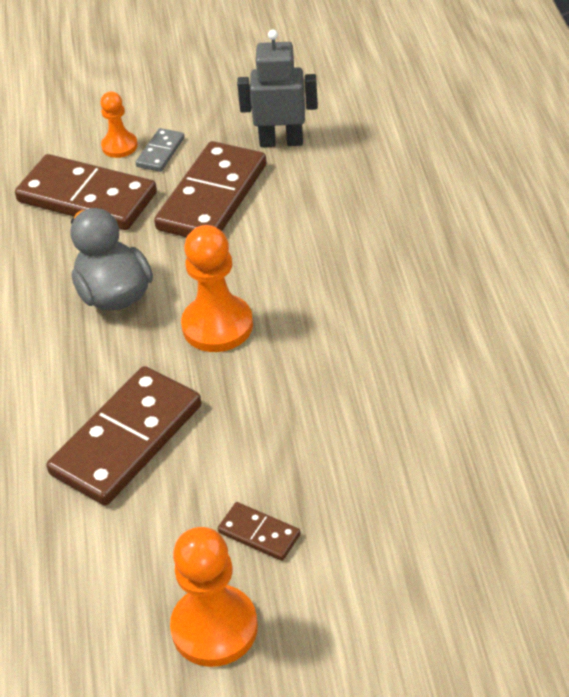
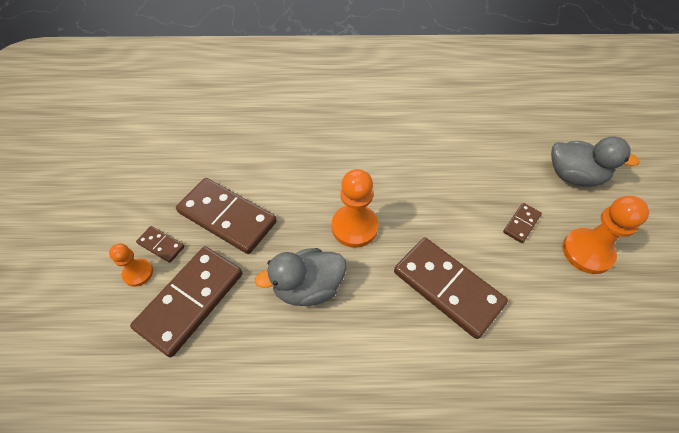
camera: 85 degrees left, 10 degrees up
grey domino [135,128,185,172] -> brown domino [136,226,185,263]
grey robot [237,29,318,147] -> none
none -> grey duck [551,137,640,186]

